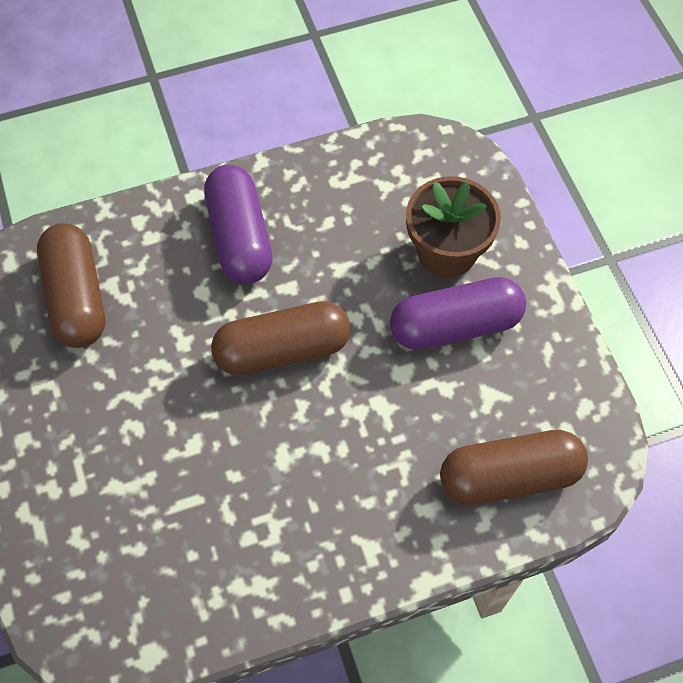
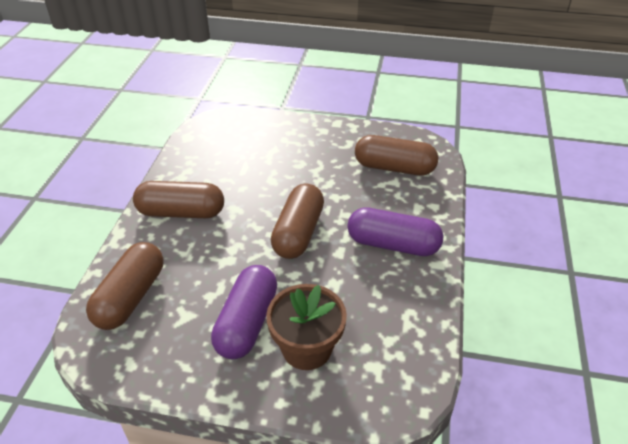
camera: 120 degrees right, 20 degrees down
none -> brown capsule [133,181,224,218]

